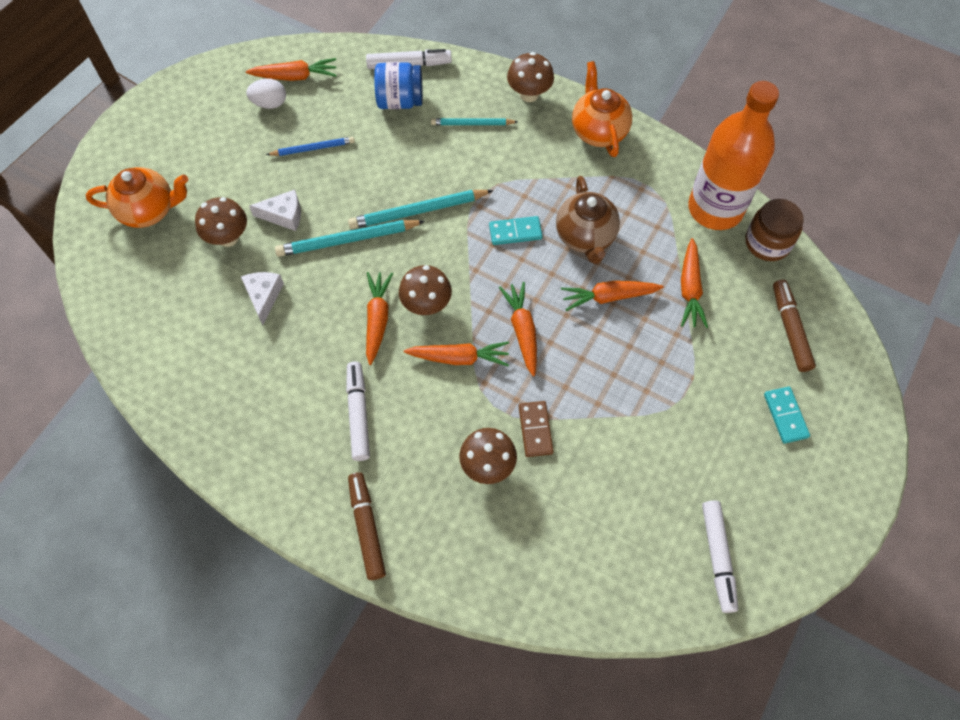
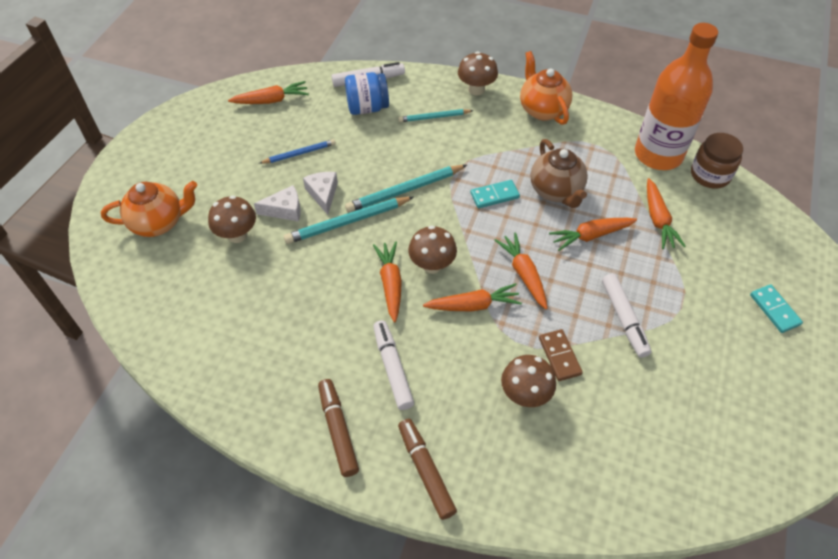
camera: 10 degrees left, 10 degrees down
white cheese [241,272,284,325] -> white cheese moved to [303,172,338,215]
white egg [246,78,286,109] -> none
white marker [702,500,738,613] -> white marker moved to [602,273,651,358]
brown marker [773,280,816,372] -> brown marker moved to [318,379,359,477]

